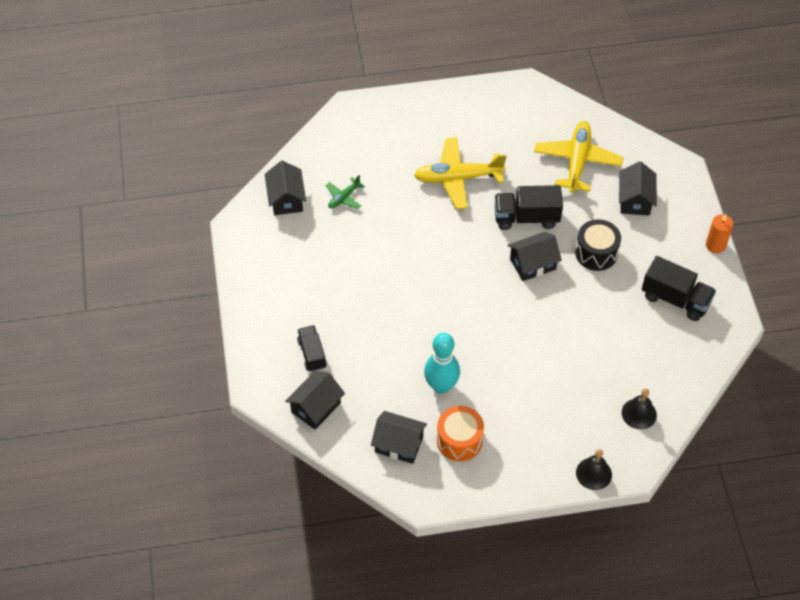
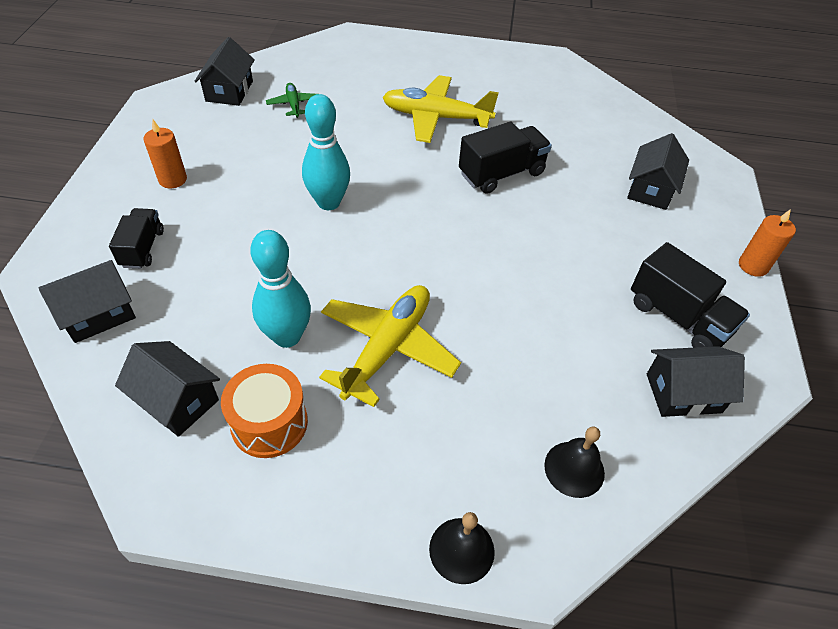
camera: 15 degrees right, 5 degrees down
green plane [326,175,365,209] -> green plane turned 105 degrees clockwise [266,83,316,118]
black truck [495,185,563,230] -> black truck turned 135 degrees clockwise [459,122,552,194]
black house [507,232,562,281] -> black house moved to [647,346,745,417]
yellow plane [534,121,623,193] -> yellow plane moved to [319,285,461,407]
black drum [575,219,621,271] -> none
none -> orange candle [144,119,187,188]
none -> turquoise bowling pin [302,94,350,210]

